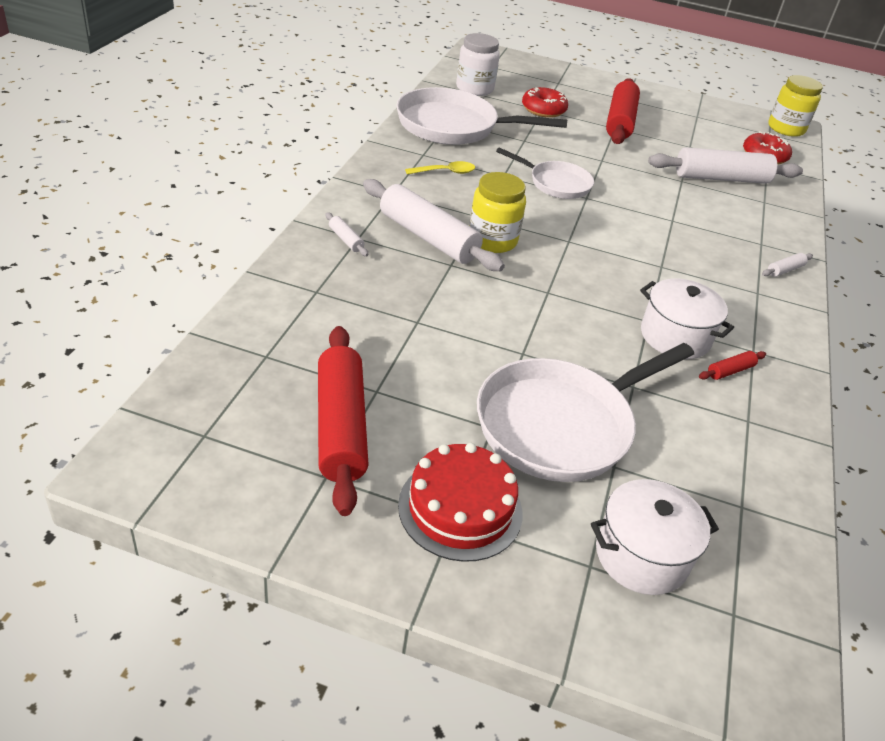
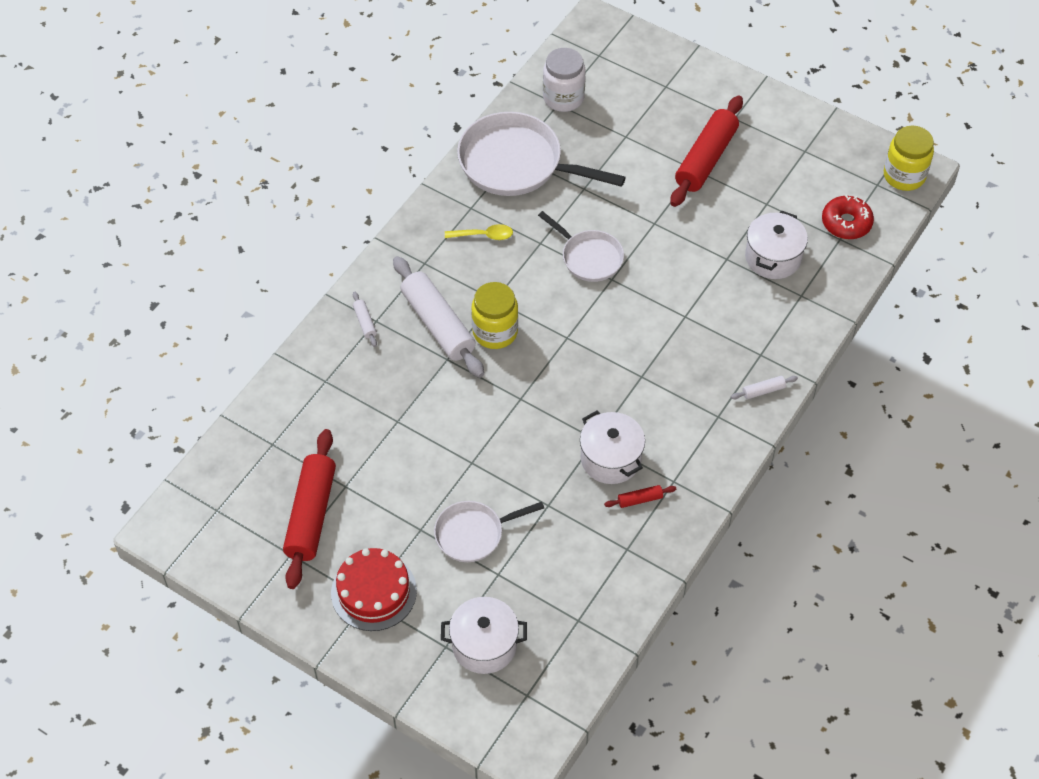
camera: 20 degrees right, 15 degrees up
white pan [477,343,694,482] -> white pan [434,501,544,562], size x0.57
red donut [522,87,568,118] -> none
white rolling pin [648,147,803,184] -> white pot [745,211,808,279]

